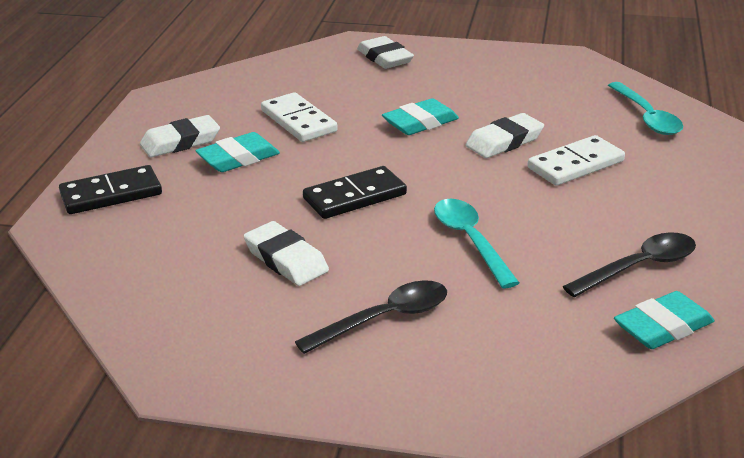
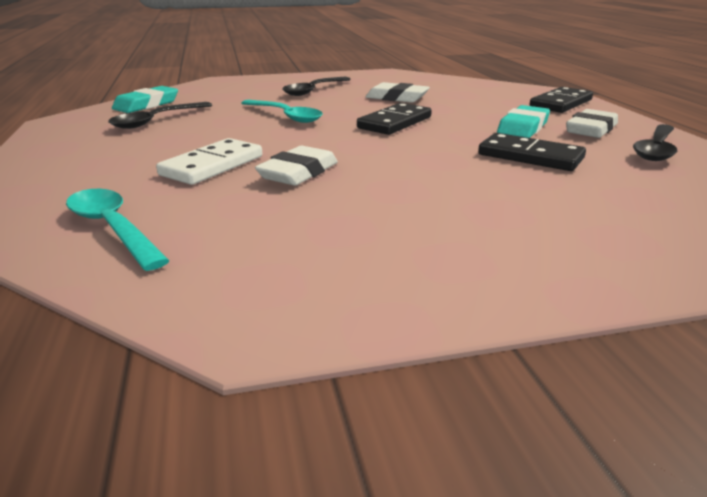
camera: 155 degrees right, 5 degrees down
white domino [261,92,338,142] -> black domino [478,133,586,171]
white eraser [357,36,414,69] -> none
turquoise eraser [382,98,459,135] -> none
none -> black spoon [633,124,677,161]

